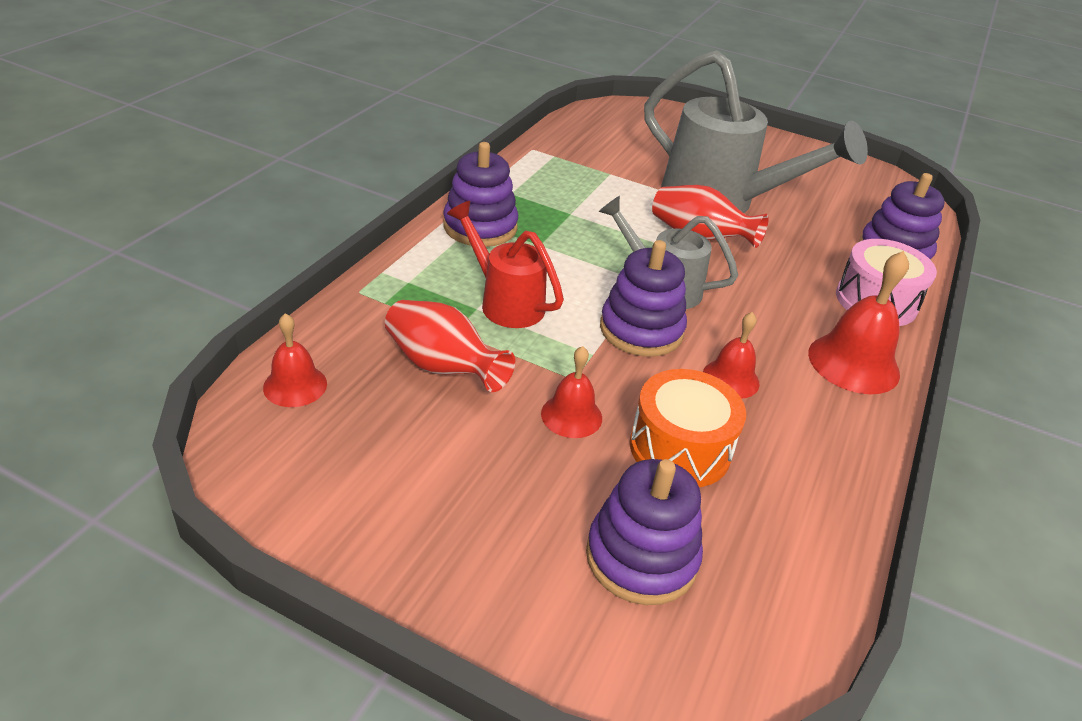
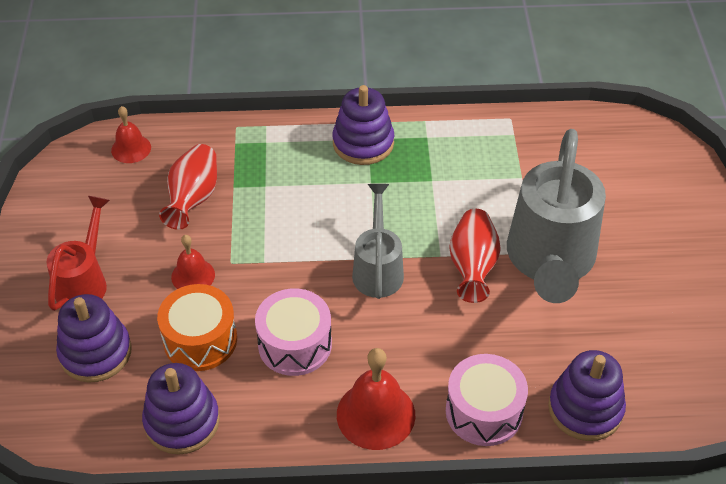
camera: 65 degrees right, 10 degrees up
red watering can [447,201,564,328] -> red watering can moved to [46,196,110,311]
purple stacking toy [600,240,687,357] -> purple stacking toy moved to [142,363,220,455]
red bell [703,312,759,399] -> pink drum [255,288,332,376]

